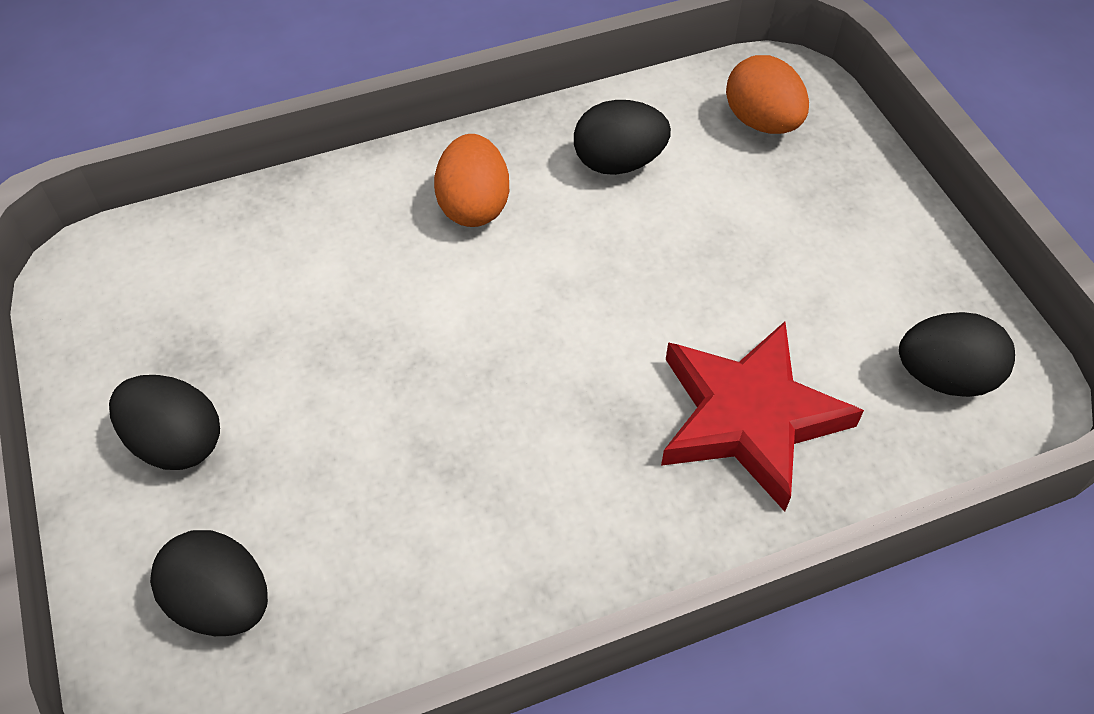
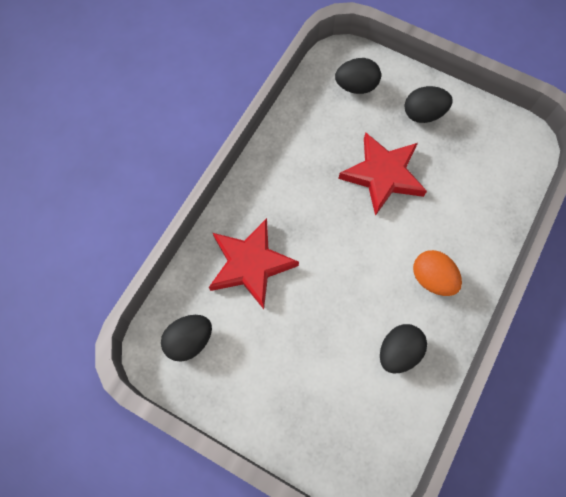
camera: 140 degrees right, 15 degrees up
orange egg [726,55,809,134] -> none
none -> red star [338,132,427,216]

